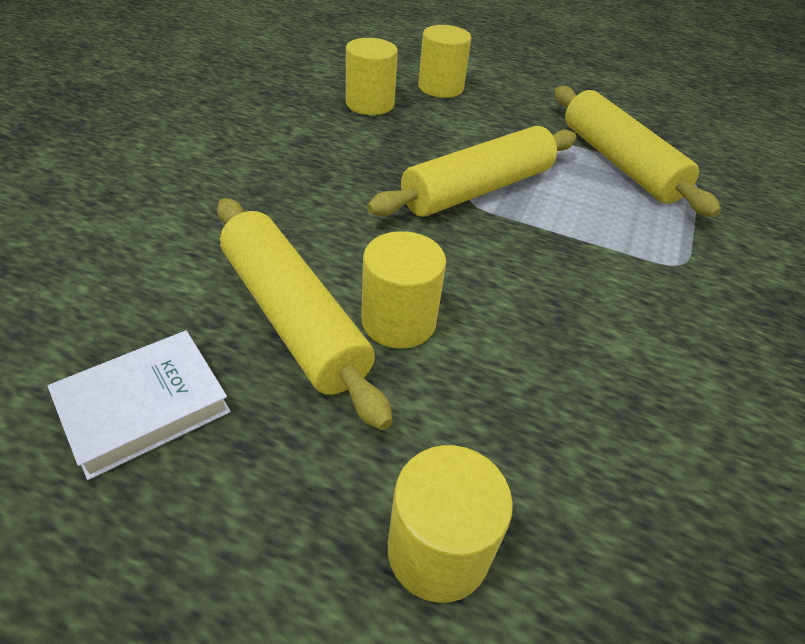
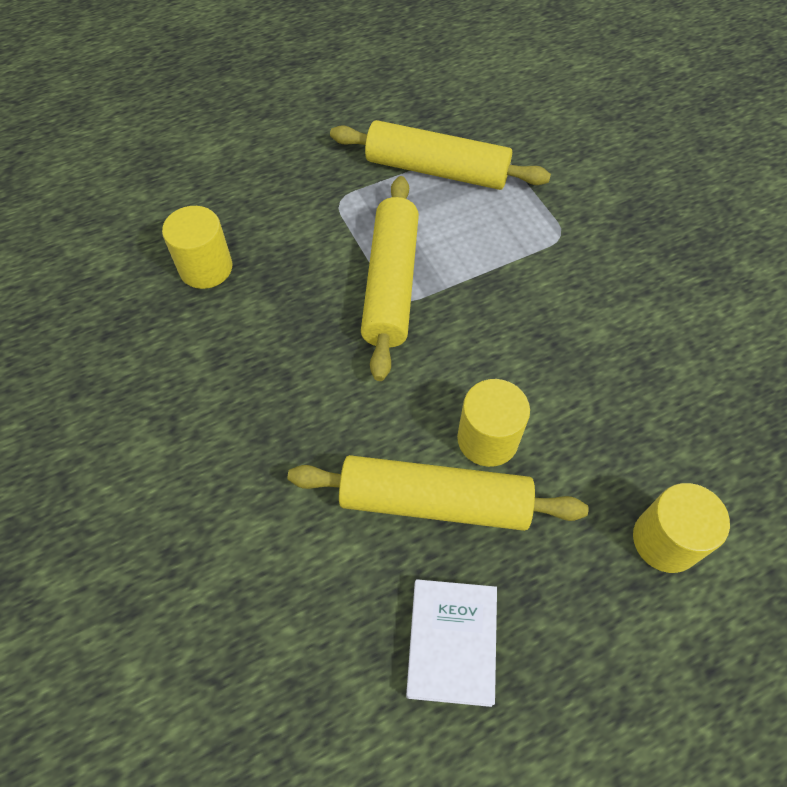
camera: 45 degrees left, 15 degrees up
yellow cylinder [418,25,471,98] -> none

